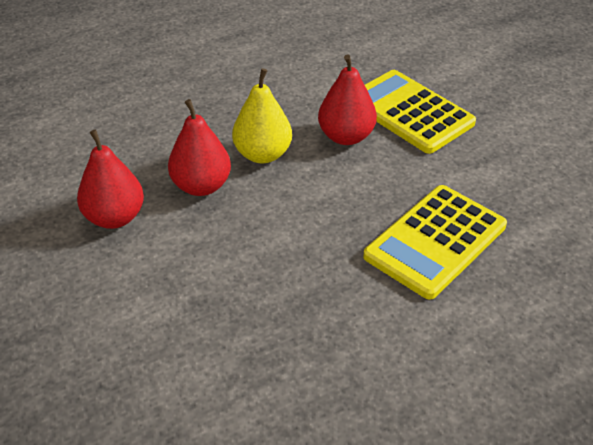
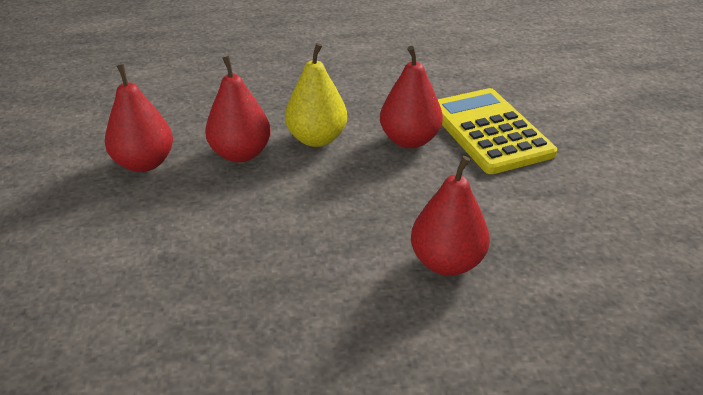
camera: 20 degrees right, 5 degrees down
yellow calculator [363,185,507,300] -> red pear [411,156,490,276]

